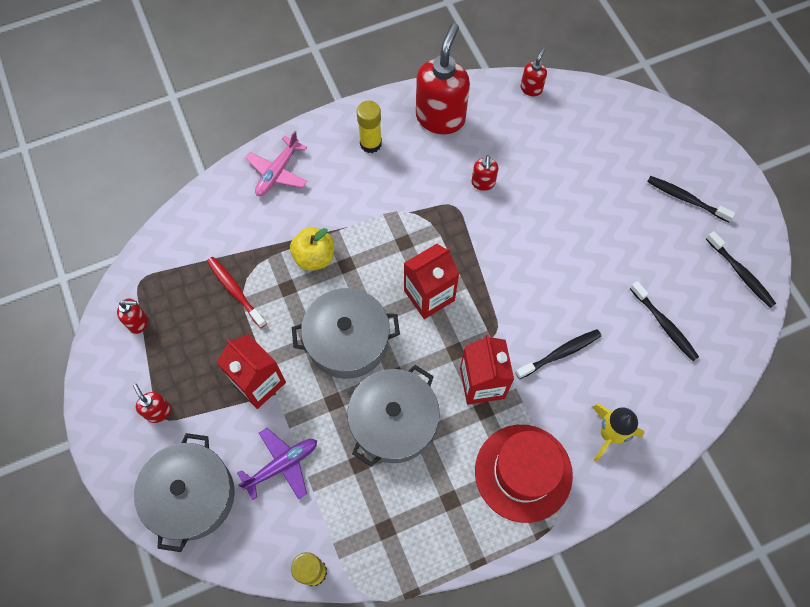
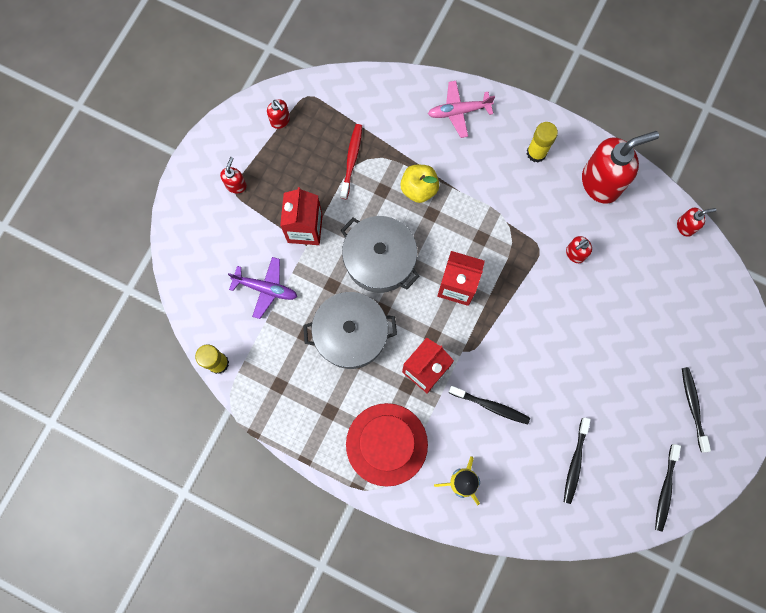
camera: 50 degrees right, 10 degrees up
grey pot [134,433,235,552] -> none

